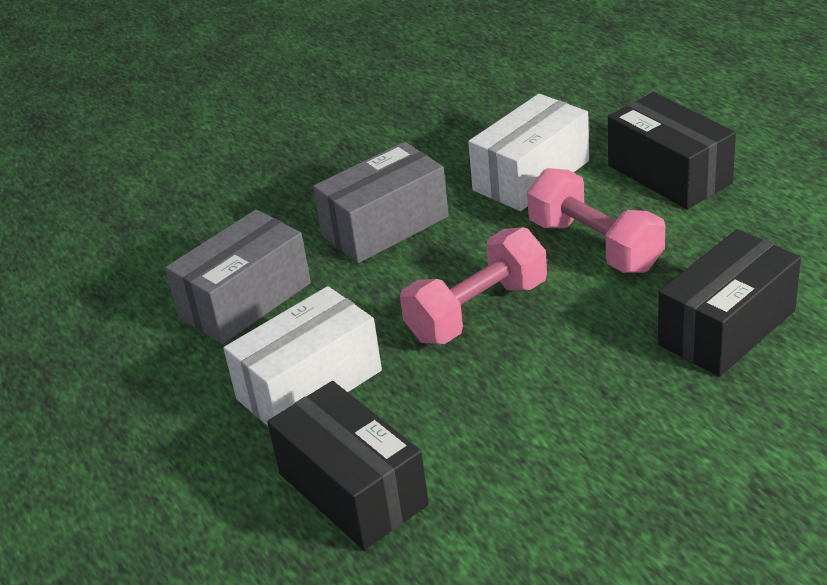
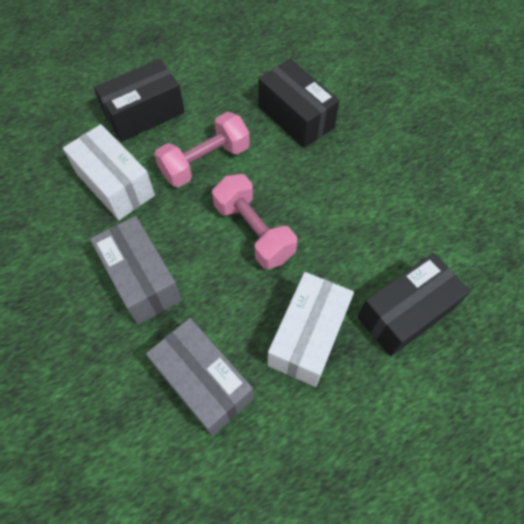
camera: 90 degrees left, 25 degrees up
white box [223,286,382,426] -> white box turned 60 degrees clockwise [268,272,354,387]

